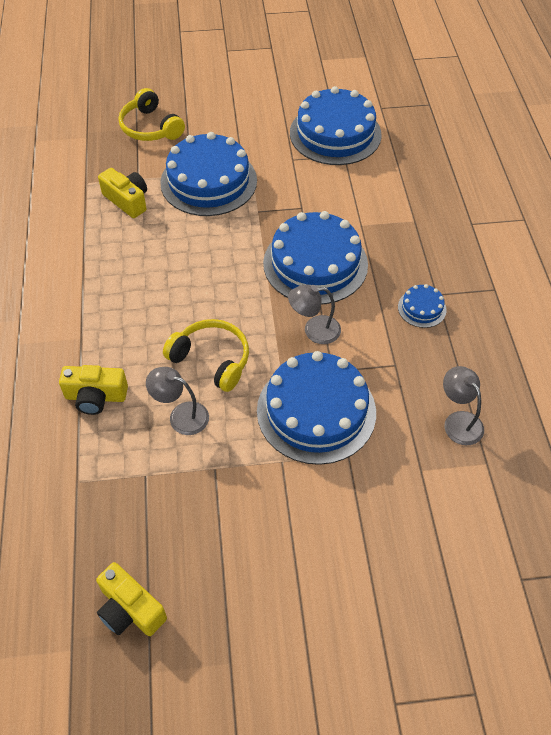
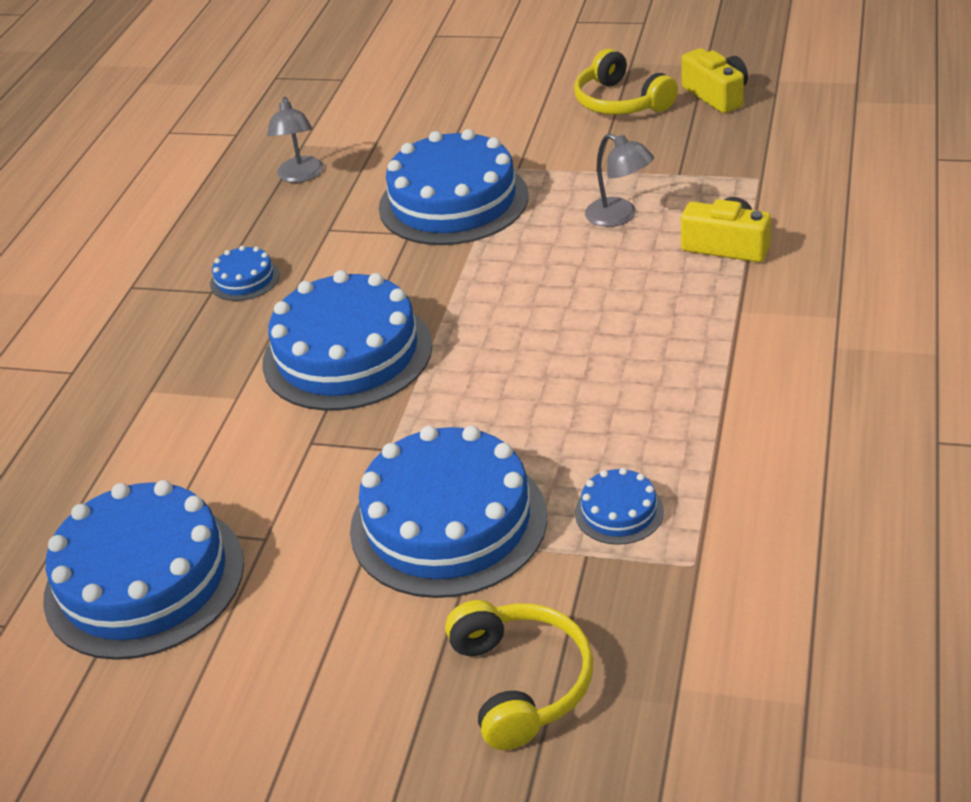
camera: 155 degrees left, 15 degrees down
yellow camera [98,168,147,218] -> blue cake [575,468,664,545]
yellow headphones [163,319,249,392] -> yellow headphones moved to [574,49,678,115]
grey lamp [288,284,341,344] -> none

